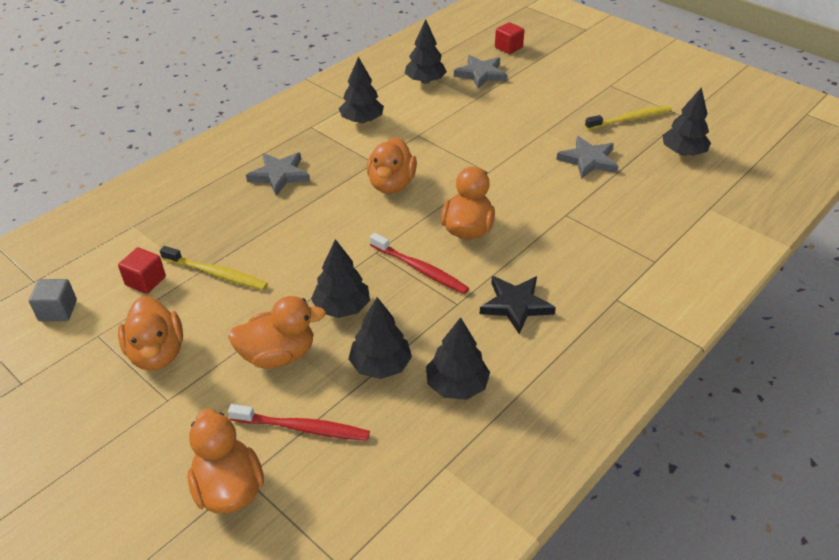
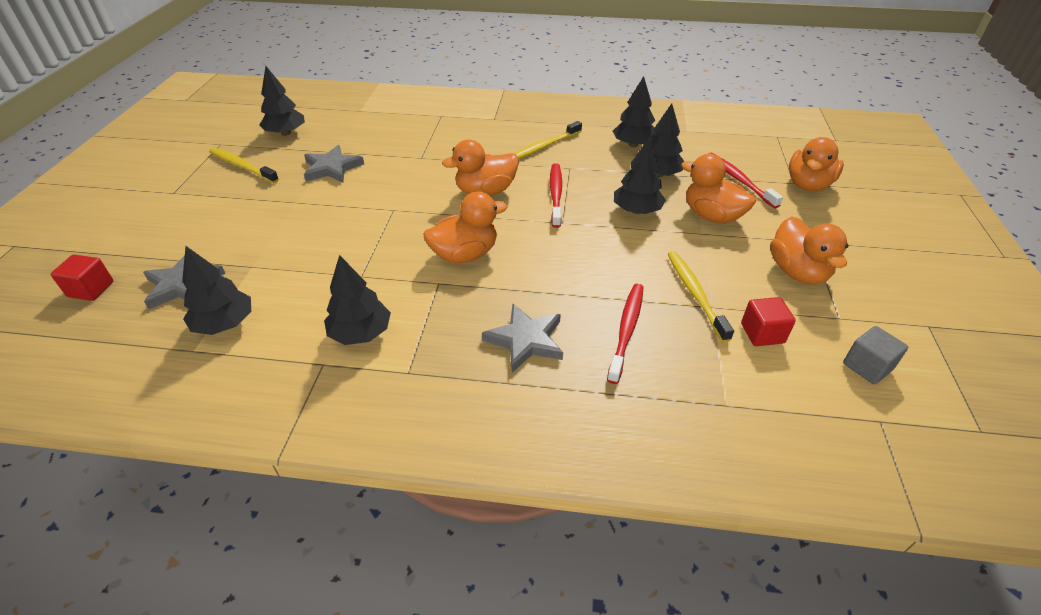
camera: 125 degrees left, 0 degrees up
orange duck [118,296,183,371] -> orange duck turned 135 degrees clockwise [770,216,849,284]
black star [480,276,556,334] -> yellow toothbrush [513,121,582,160]
none -> red toothbrush [607,283,644,384]

